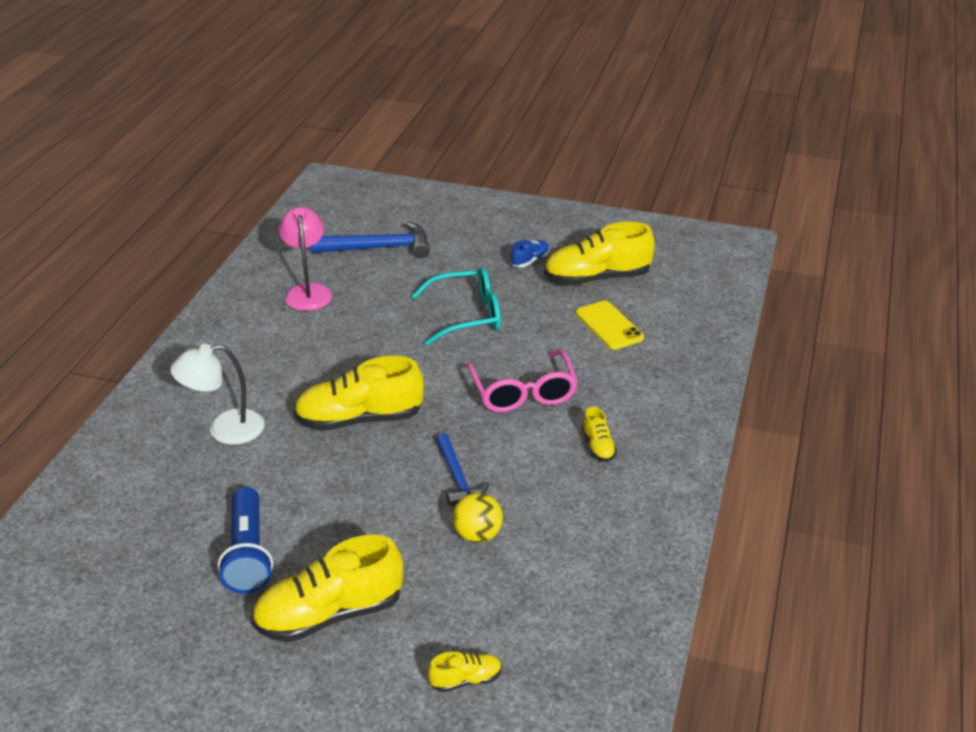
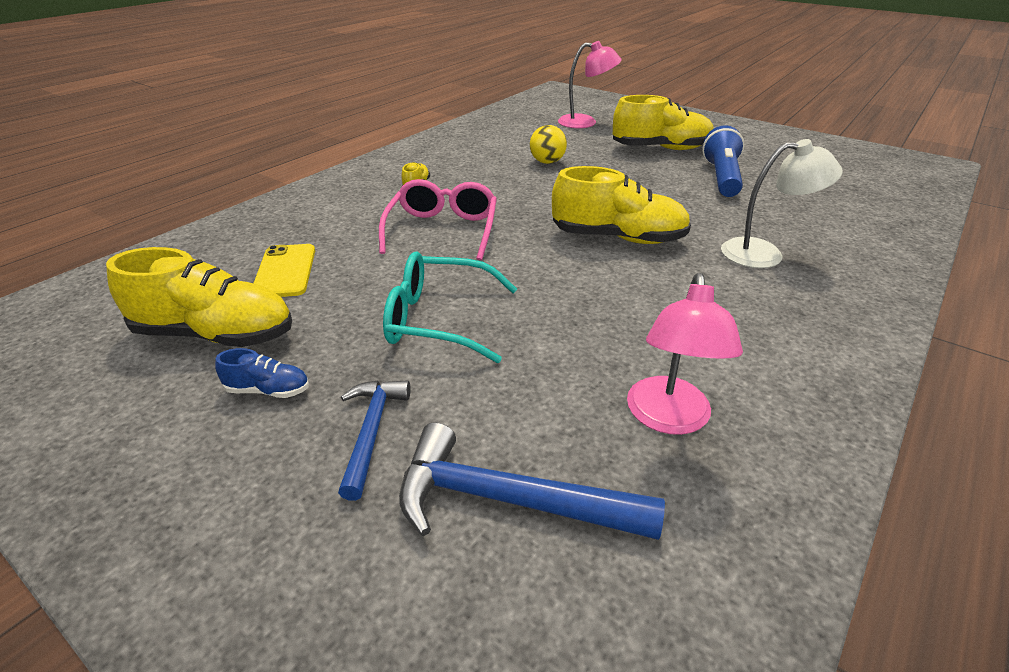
camera: 160 degrees left, 0 degrees up
yellow shoe [428,652,502,692] -> pink lamp [558,41,622,128]
blue hammer [436,433,490,506] -> blue hammer moved to [338,380,411,501]
blue shoe [511,240,550,267] -> blue shoe turned 150 degrees counterclockwise [215,348,309,398]

